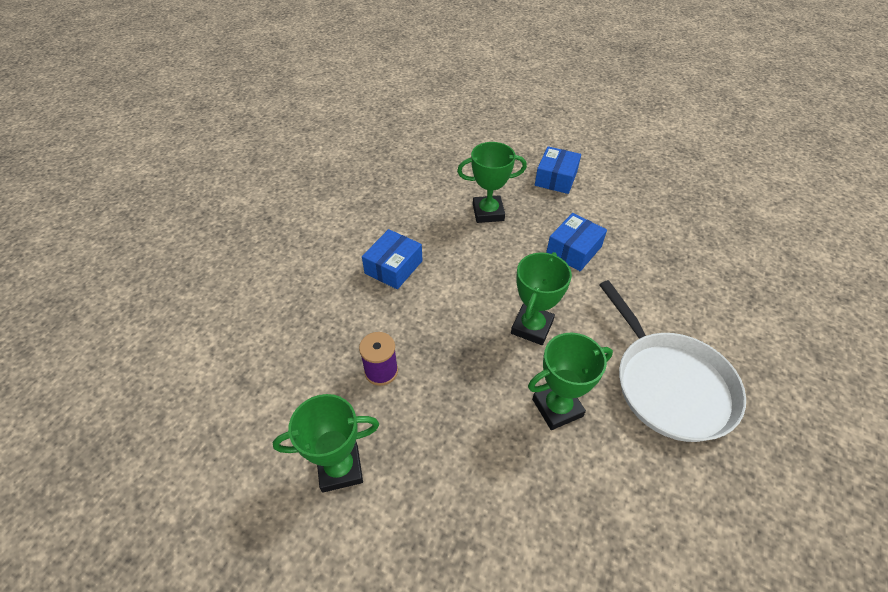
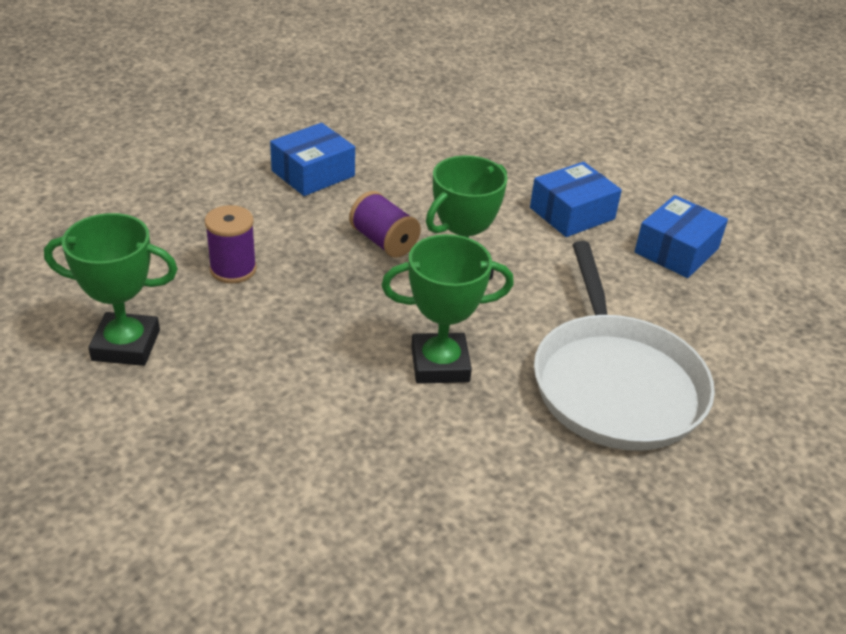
camera: 15 degrees right, 10 degrees down
green trophy [457,142,527,223] -> none
blue box [535,146,581,194] -> blue box moved to [634,195,728,278]
none -> purple spool [349,191,421,258]

